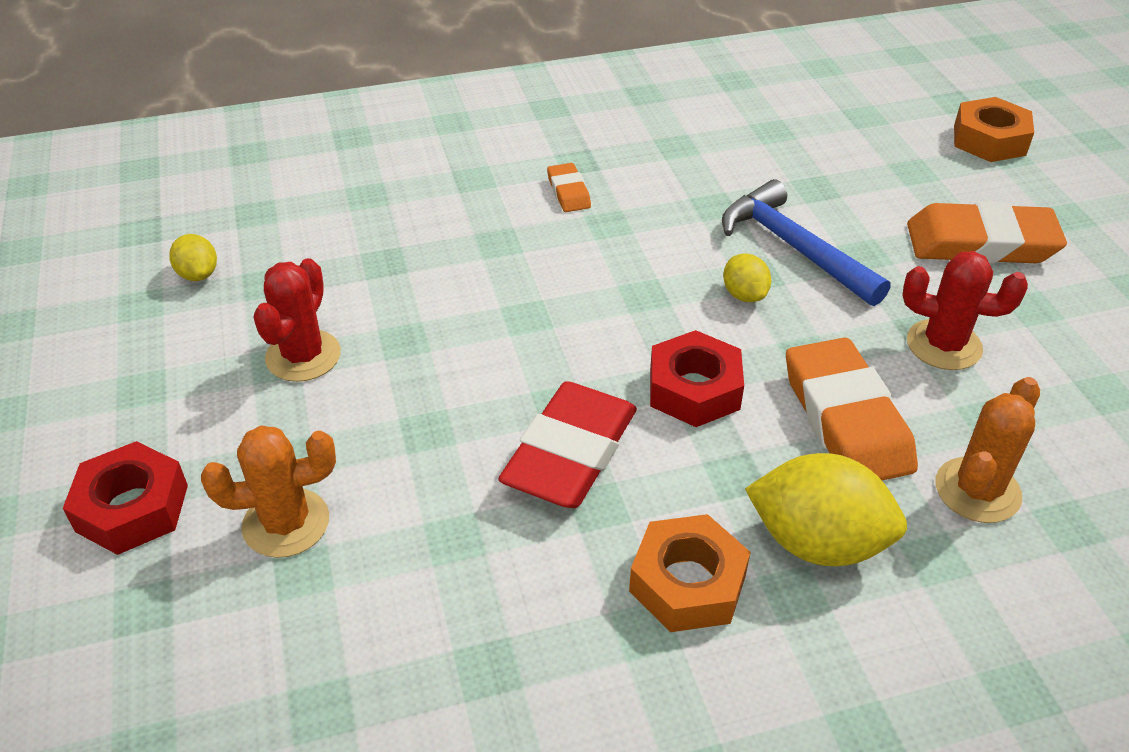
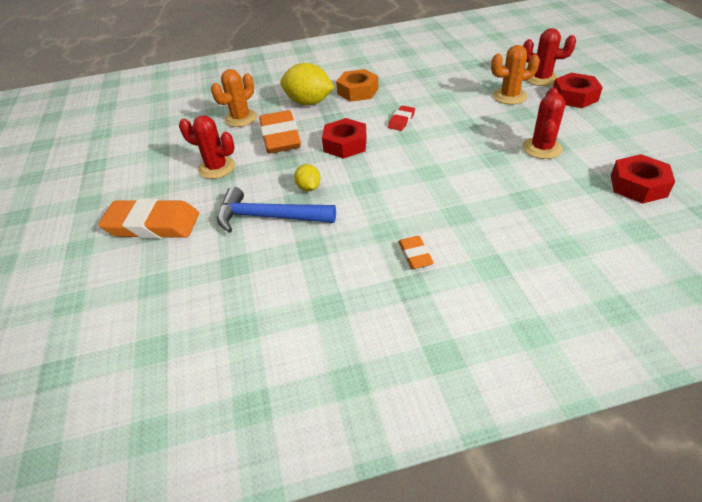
camera: 175 degrees left, 0 degrees up
yellow lemon [169,234,217,281] -> red nut [611,154,675,204]
red eraser [498,381,637,508] -> red eraser [388,106,415,131], size x0.49
blue hammer [722,179,891,306] -> blue hammer turned 135 degrees clockwise [217,187,336,233]
orange nut [954,97,1034,162] -> none
none -> red cactus [523,28,576,86]

